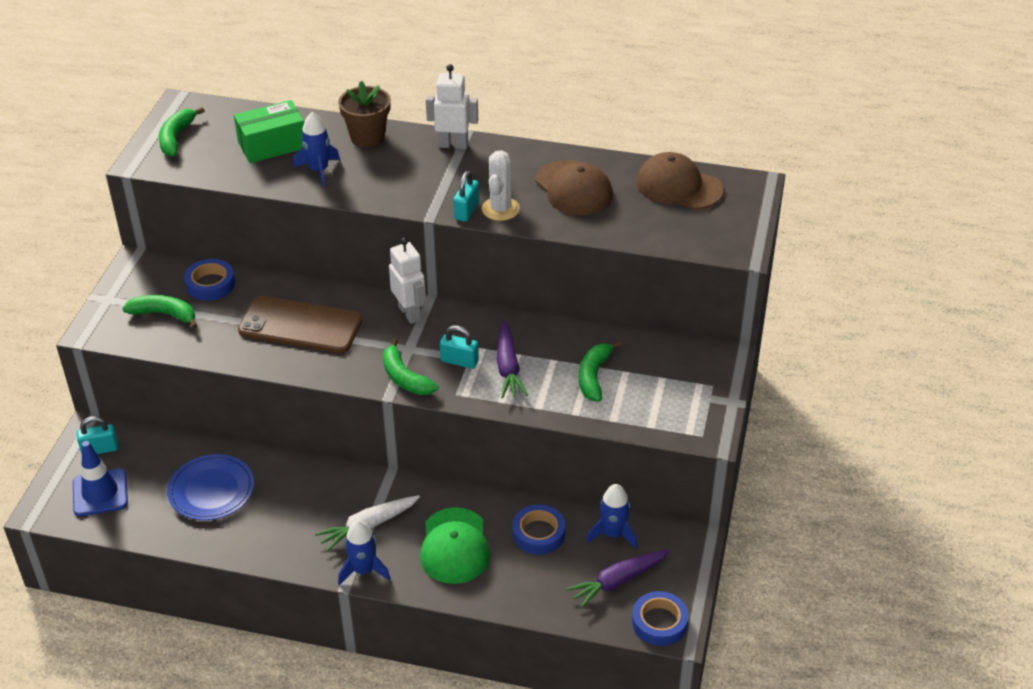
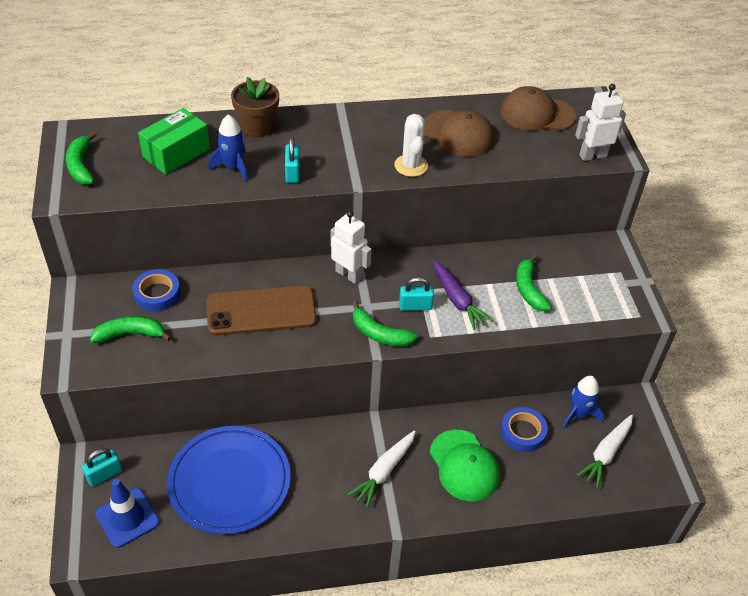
camera: 25 degrees left, 5 degrees up
blue plate [167,454,254,520] -> blue plate [167,426,291,534], size x1.52
blue rocket [338,520,390,586] -> none
white robot [426,64,478,149] -> white robot moved to [575,84,626,161]
turquoise padlock [453,171,479,222] -> turquoise padlock moved to [285,137,300,183]
purple carrot [566,549,670,609] -> white carrot [577,414,633,488]
blue tape [632,591,689,646] -> none

